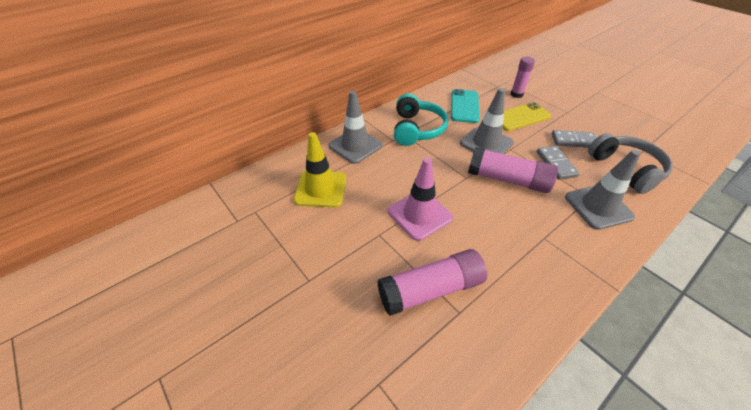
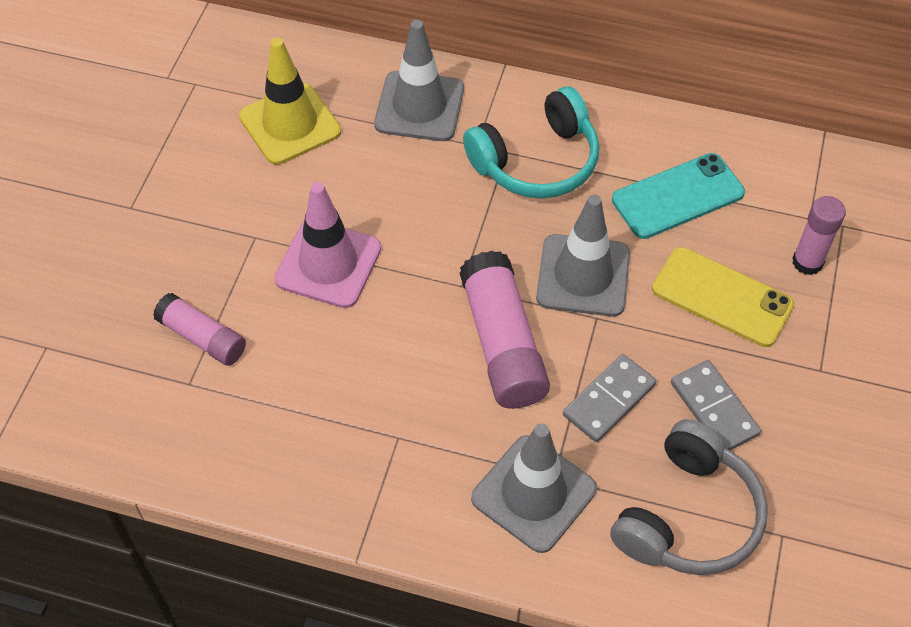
camera: 55 degrees right, 10 degrees up
pink glue stick [377,249,487,316] -> pink glue stick [153,293,246,366], size x0.61

